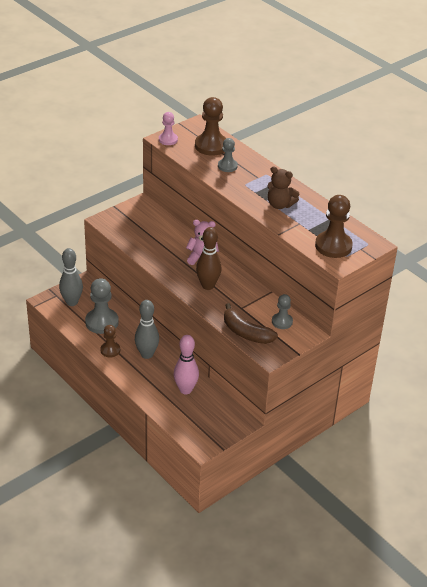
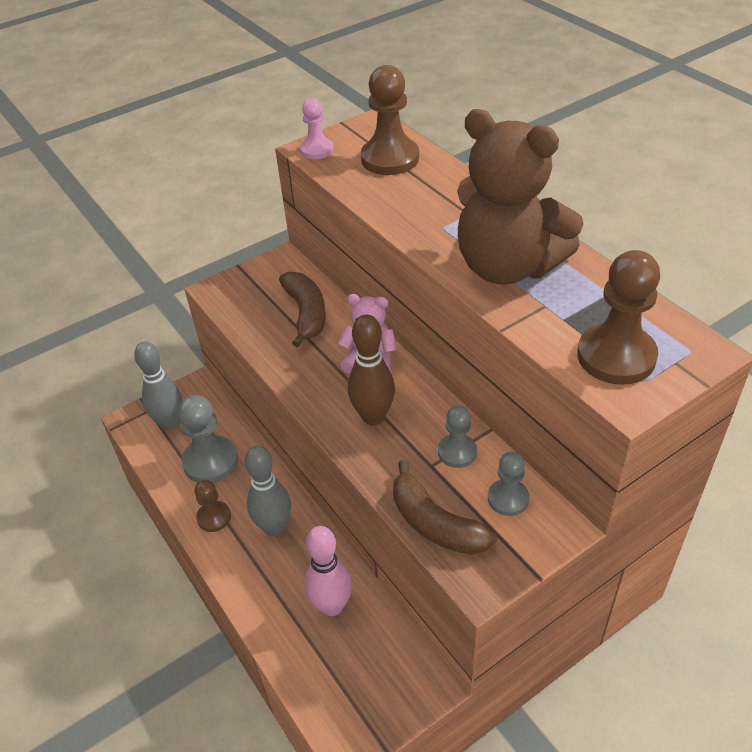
camera: 10 degrees right, 5 degrees up
grey pawn [218,138,238,172] -> grey pawn moved to [438,405,477,468]
brown teddy bear [267,166,299,209] -> brown teddy bear [457,109,584,285], size x1.93
none -> brown banana [279,272,326,347]

